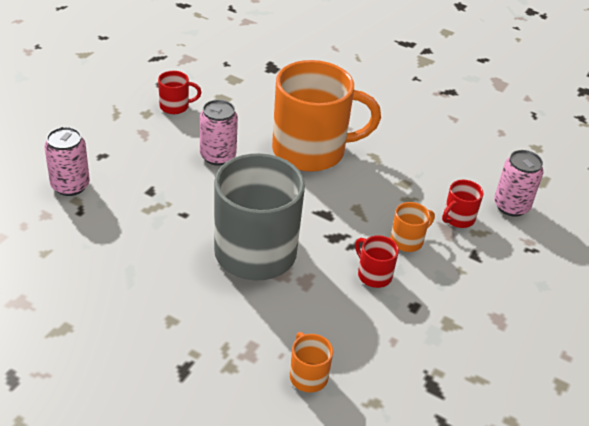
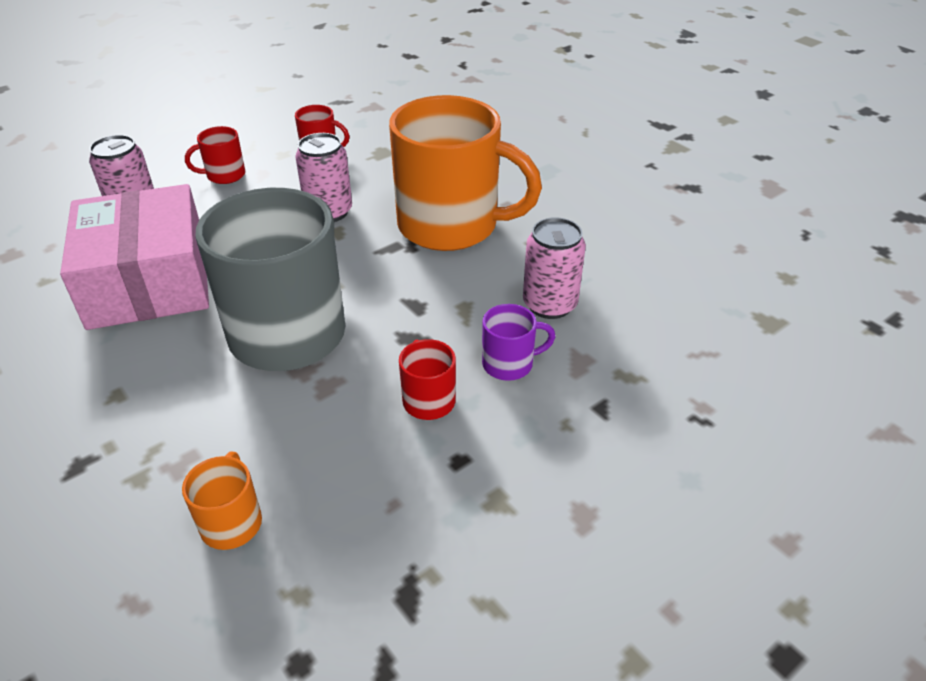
camera: 25 degrees right, 0 degrees up
orange mug [390,202,435,252] -> purple mug [482,304,556,381]
red mug [442,180,484,228] -> red mug moved to [185,126,245,184]
pink can [494,150,544,217] -> pink can moved to [523,217,586,319]
none -> pink box [60,184,209,330]

